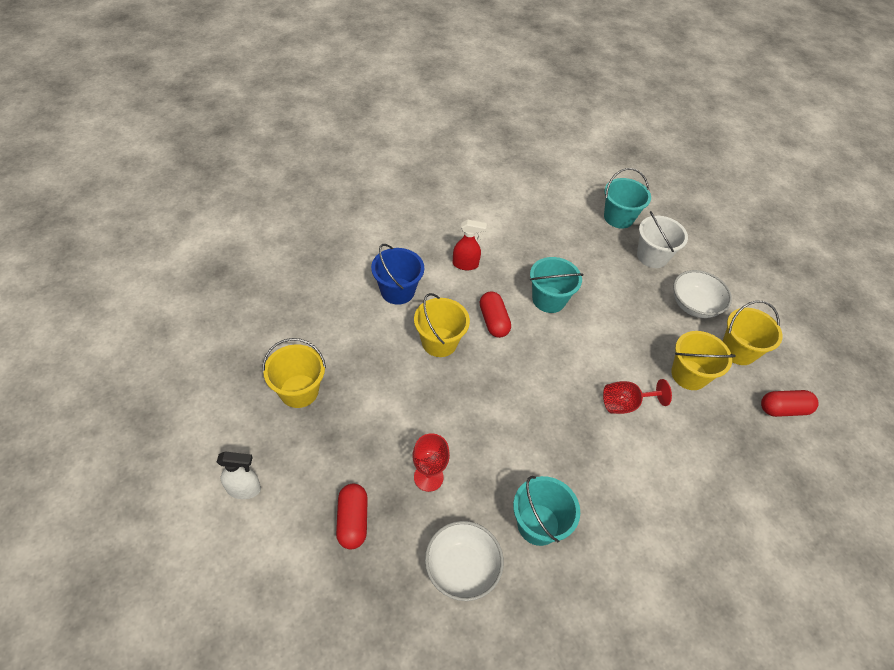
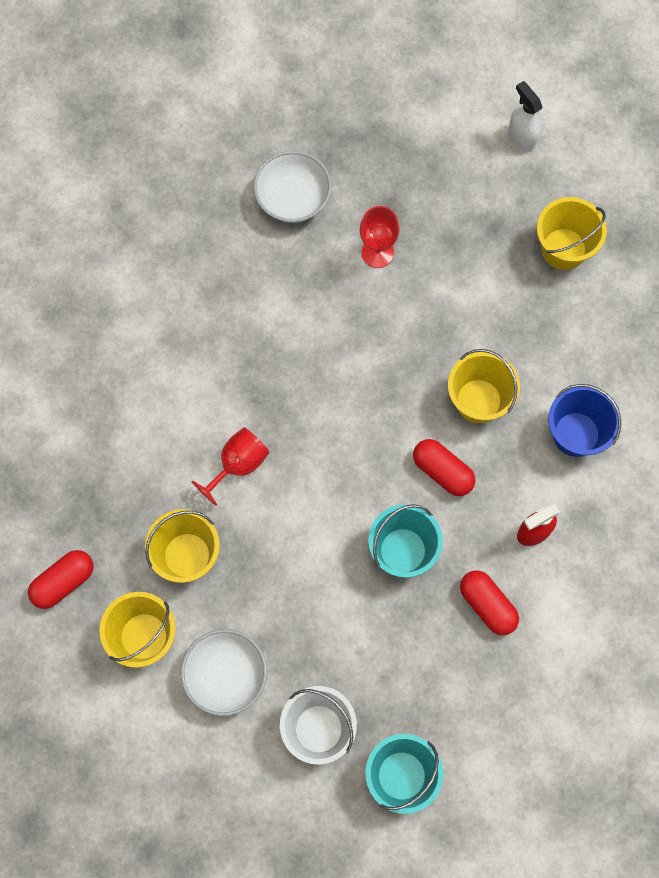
camera: 150 degrees right, 20 degrees up
white spray bottle [217,451,261,499] -> white spray bottle turned 90 degrees clockwise [509,81,542,151]
red capsule [336,483,368,549] -> red capsule moved to [460,570,519,635]
turquoise bucket [513,476,580,546] -> none

